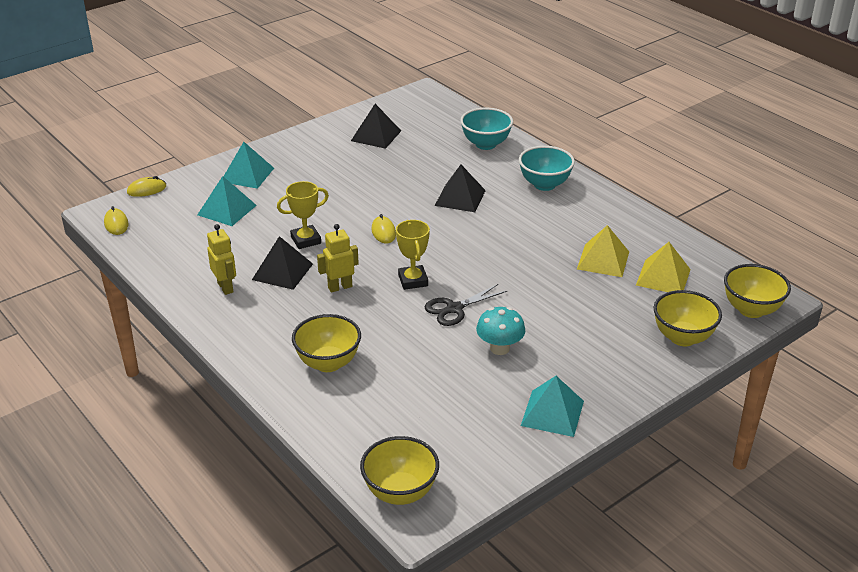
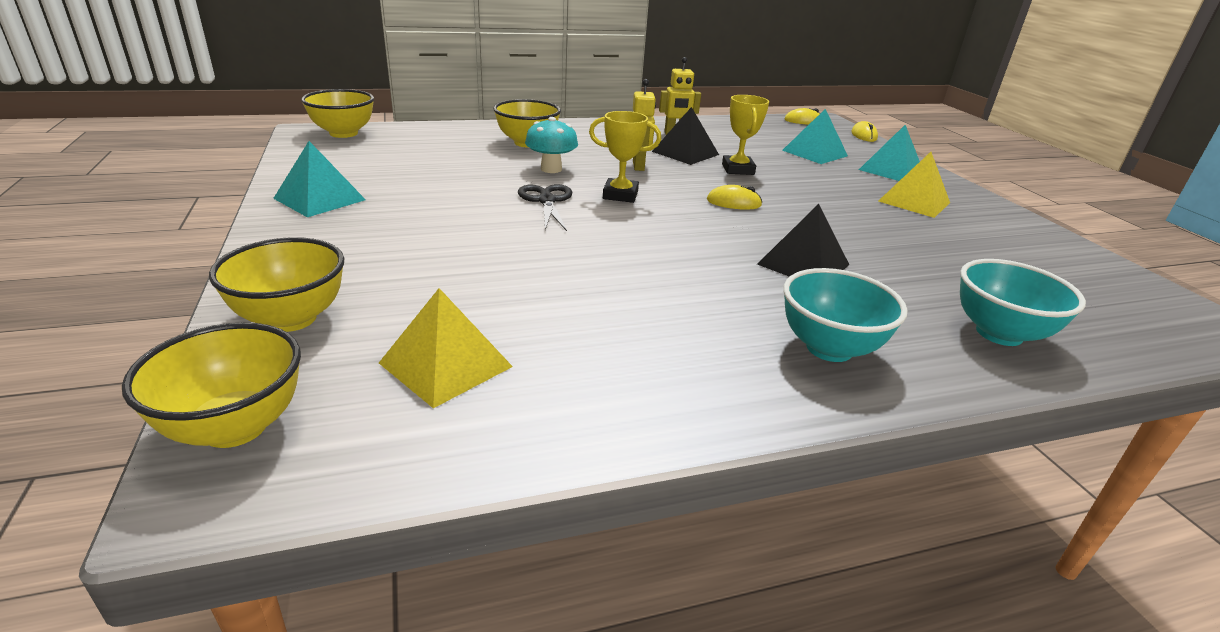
camera: 110 degrees right, 5 degrees down
black pyramid [351,104,401,149] -> none
turquoise mushroom [476,307,525,355] -> turquoise mushroom moved to [525,117,578,173]
yellow pyramid [577,225,629,277] -> yellow pyramid moved to [878,152,950,218]

